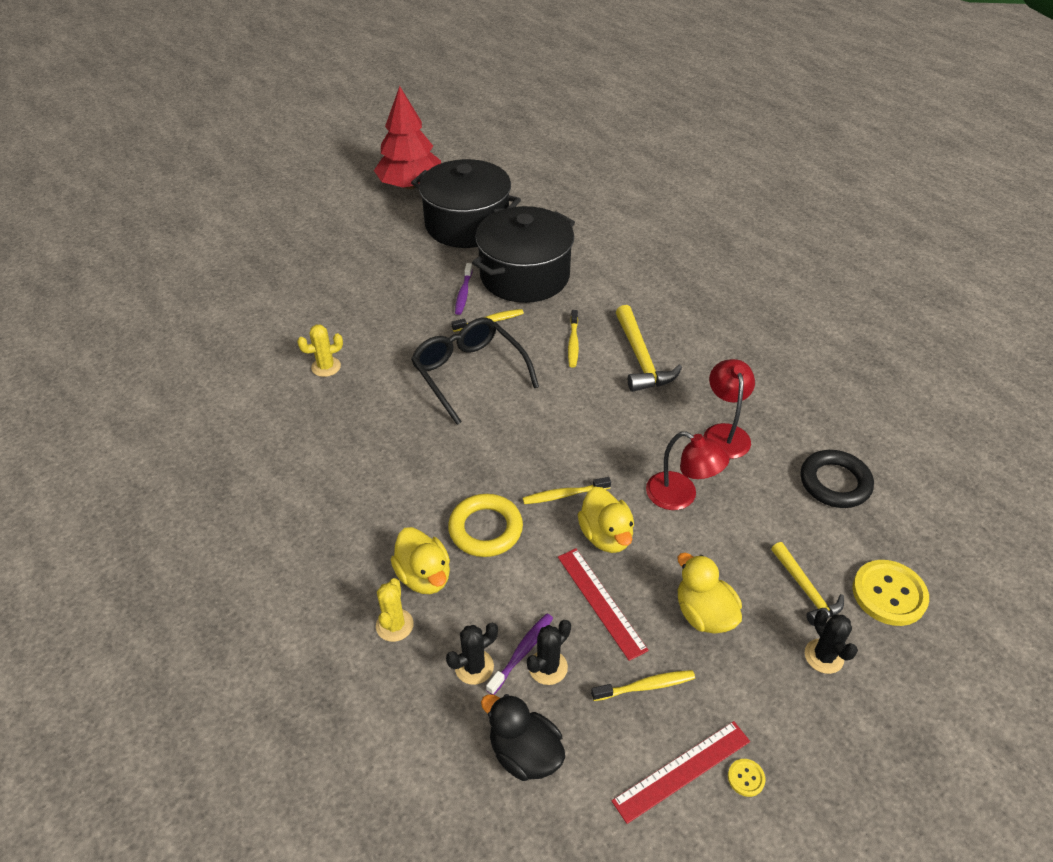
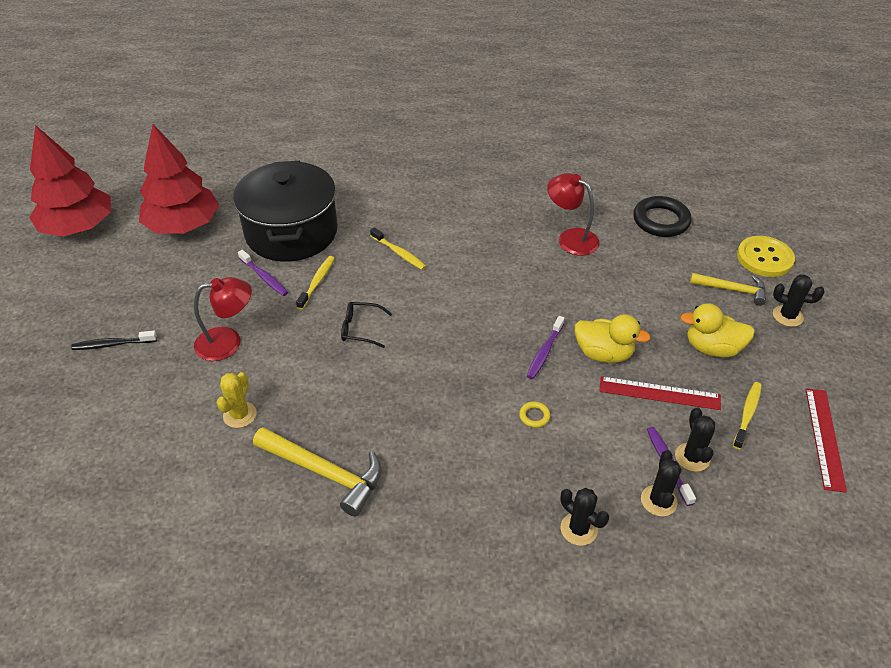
camera: 50 degrees left, 0 degrees up
yellow cactus [376,578,414,642] -> black cactus [560,488,609,546]
yellow duck [391,527,450,594] -> none
black pot [411,159,521,248] -> red tree [139,124,219,234]
black glasses [411,318,539,425] -> black glasses [341,302,392,348], size x0.48
yellow ring [448,494,523,557] -> yellow ring [519,402,551,428], size x0.44
black duck [481,694,565,781] -> none
yellow toothbrush [523,477,611,504] -> purple toothbrush [527,316,565,379]
yellow hammer [616,305,682,392] -> yellow hammer moved to [253,427,382,517]
red lamp [646,431,730,510] -> red lamp moved to [194,277,252,361]
yellow button [728,759,765,797] -> none
none -> black toothbrush [71,331,157,350]

